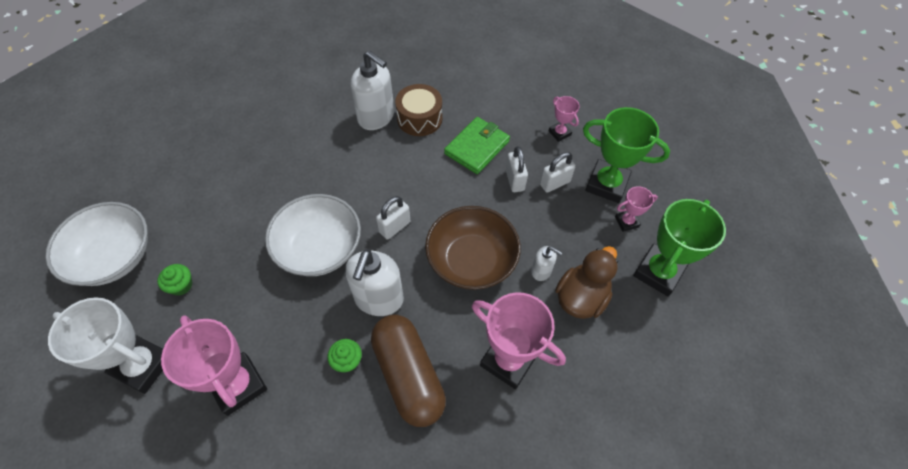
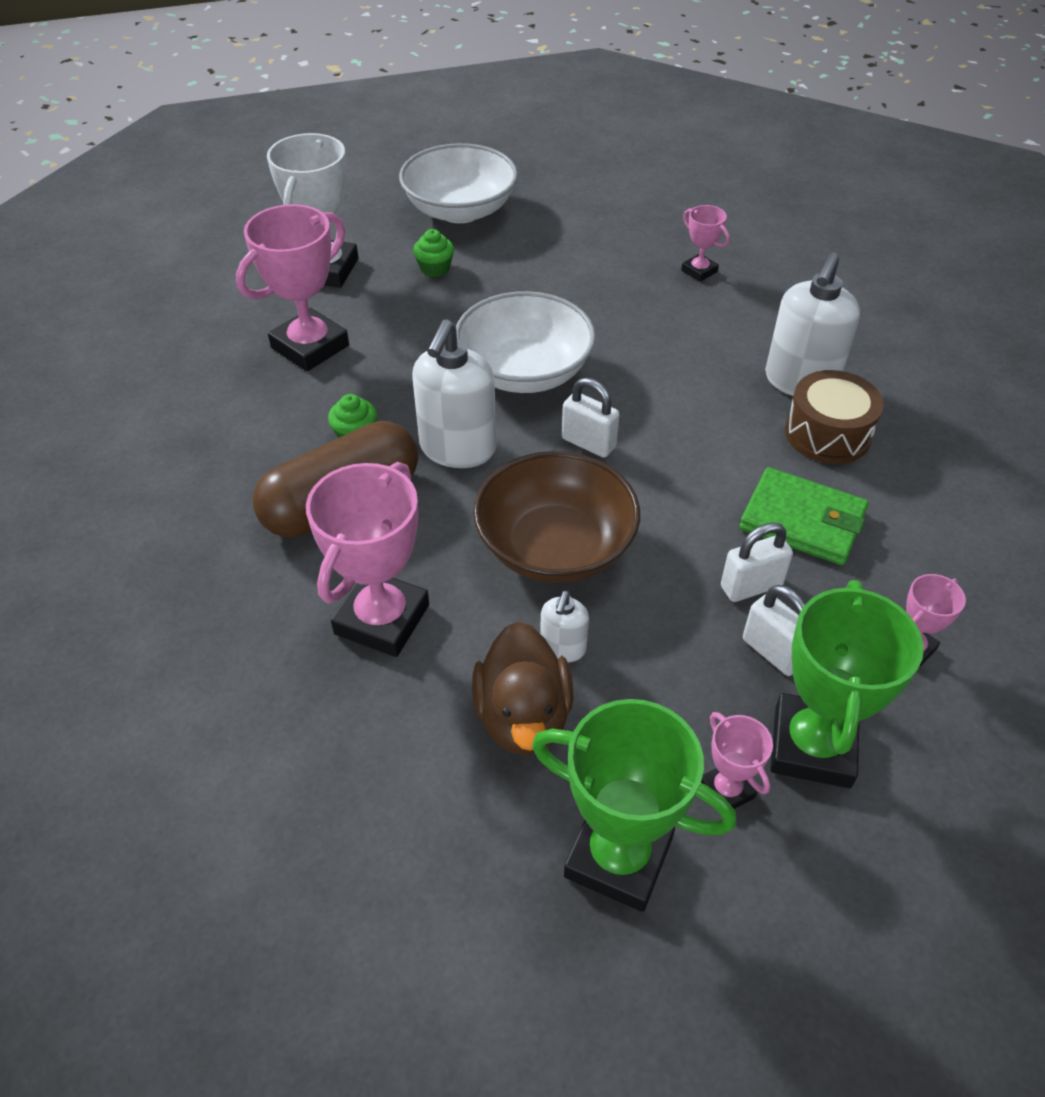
camera: 80 degrees right, 10 degrees down
white soap dispenser [345,249,404,316] -> white soap dispenser turned 75 degrees counterclockwise [412,320,496,468]
brown duck [555,246,618,319] -> brown duck turned 60 degrees clockwise [472,622,574,755]
none -> pink trophy [681,205,730,282]

